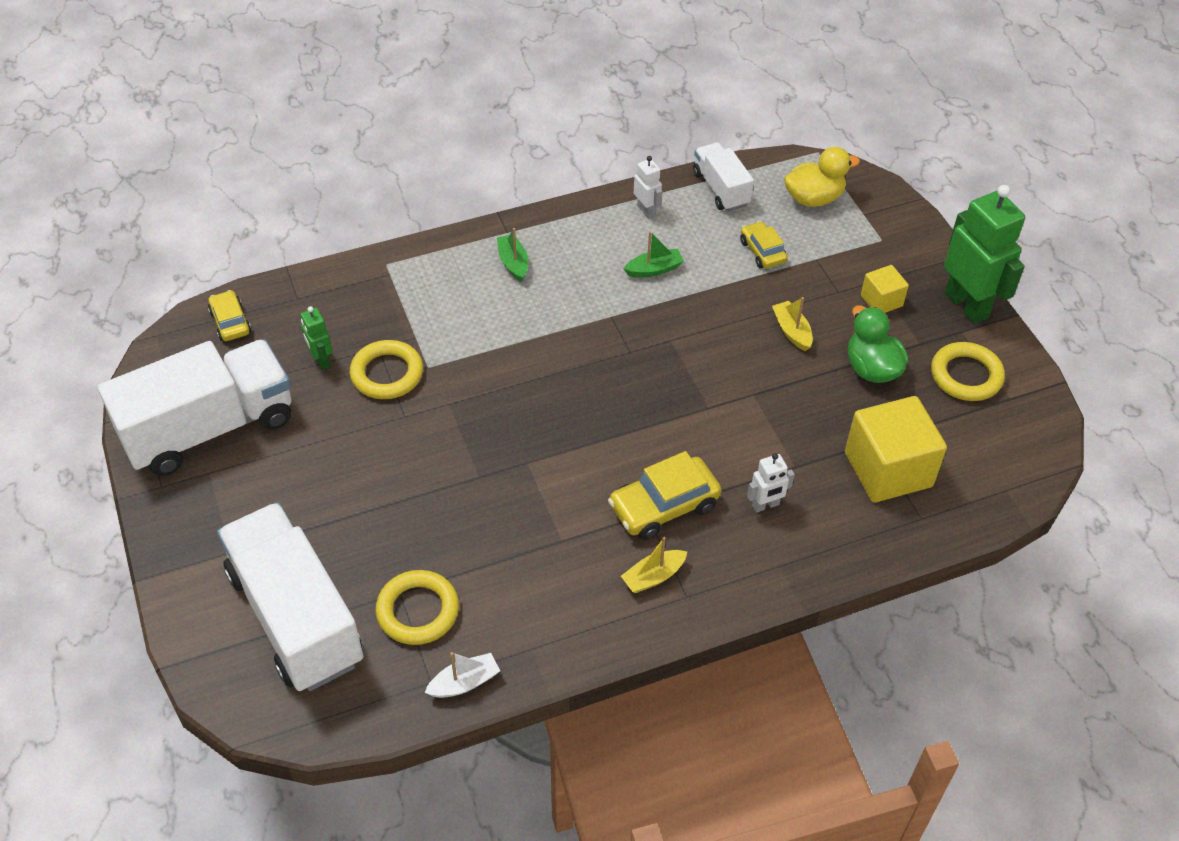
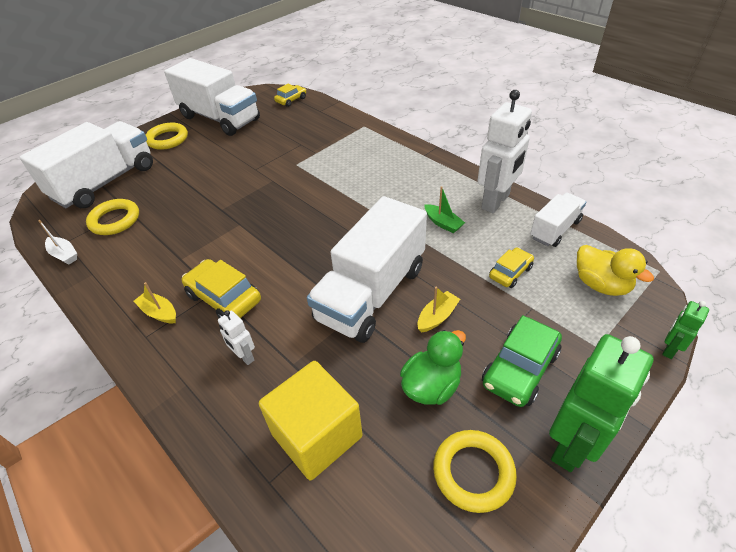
camera: 70 degrees right, 5 degrees down
green robot [301,306,332,370] -> green robot moved to [662,301,709,359]
yellow ring [350,340,423,399] -> yellow ring moved to [146,123,188,150]
green boat [497,228,528,282] -> none
white robot [634,156,662,219] -> white robot [477,90,532,213], size x2.10
yellow cube [861,265,909,313] -> green car [482,315,562,407]
none -> white truck [307,196,427,343]

